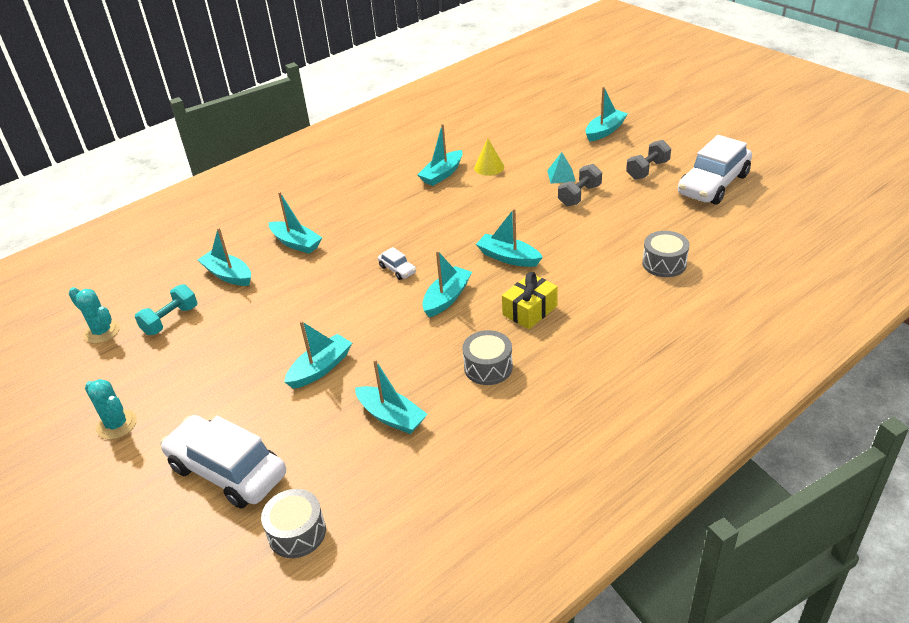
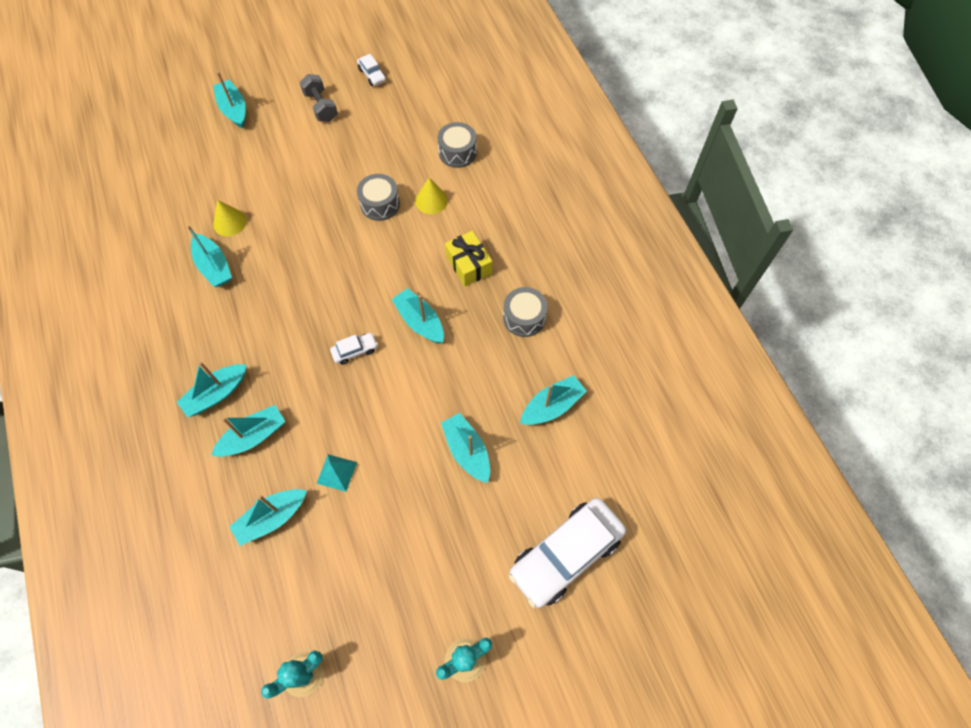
camera: 75 degrees left, 25 degrees up
turquoise dumbbell [135,284,198,335] -> none
grey drum [261,489,326,558] -> grey drum moved to [357,174,400,221]
turquoise boat [476,208,543,267] -> turquoise boat moved to [177,361,247,417]
turquoise pyramid [547,152,576,184] -> turquoise pyramid moved to [317,454,357,492]
grey dumbbell [558,164,602,206] -> none
white car [678,135,752,205] -> white car [357,54,386,86], size x0.43
none -> yellow cone [415,178,448,214]

